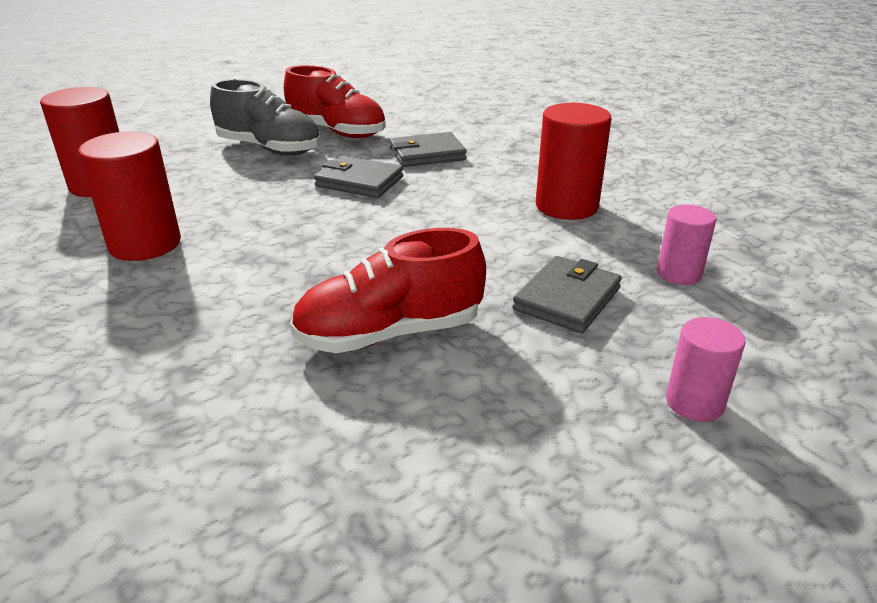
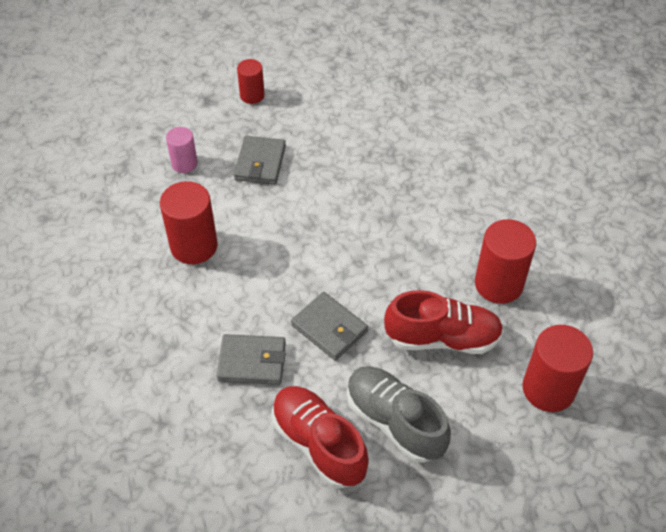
camera: 160 degrees left, 20 degrees up
red shoe [290,228,486,353] -> red shoe moved to [384,290,504,354]
grey wallet [512,256,622,333] -> grey wallet turned 45 degrees counterclockwise [234,136,286,185]
pink cylinder [666,317,746,422] -> red cylinder [237,59,265,104]

